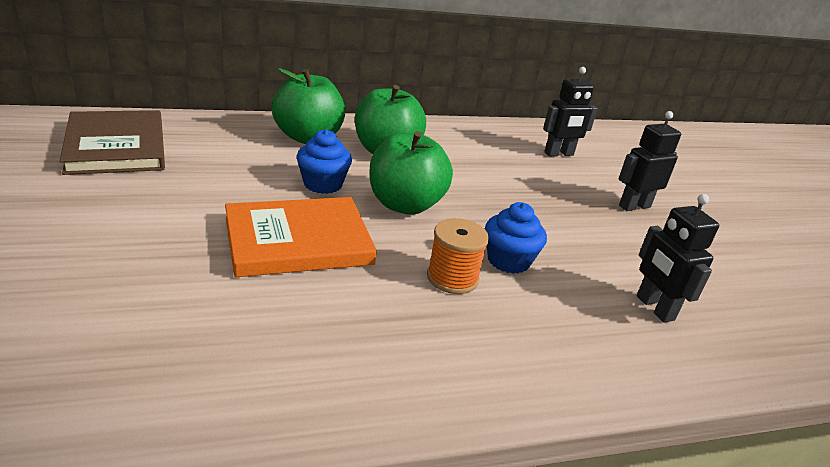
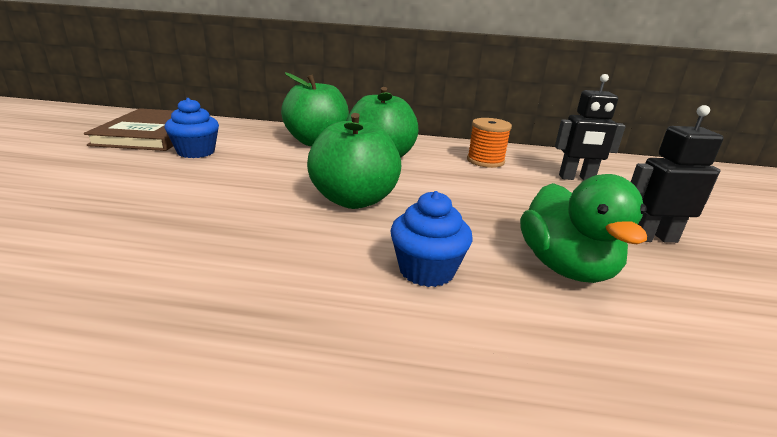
camera: 25 degrees right, 5 degrees down
orange book [225,197,377,277] -> none
blue cupcake [296,129,352,194] -> blue cupcake moved to [164,98,219,158]
orange spool [427,218,489,294] -> orange spool moved to [467,118,512,168]
black robot [637,194,719,323] -> none
none -> green duck [520,174,647,283]

